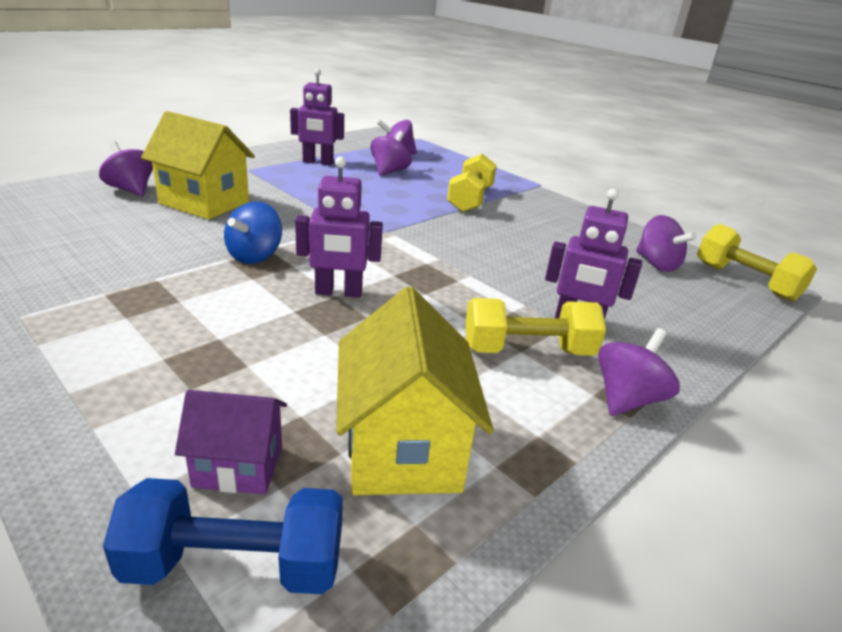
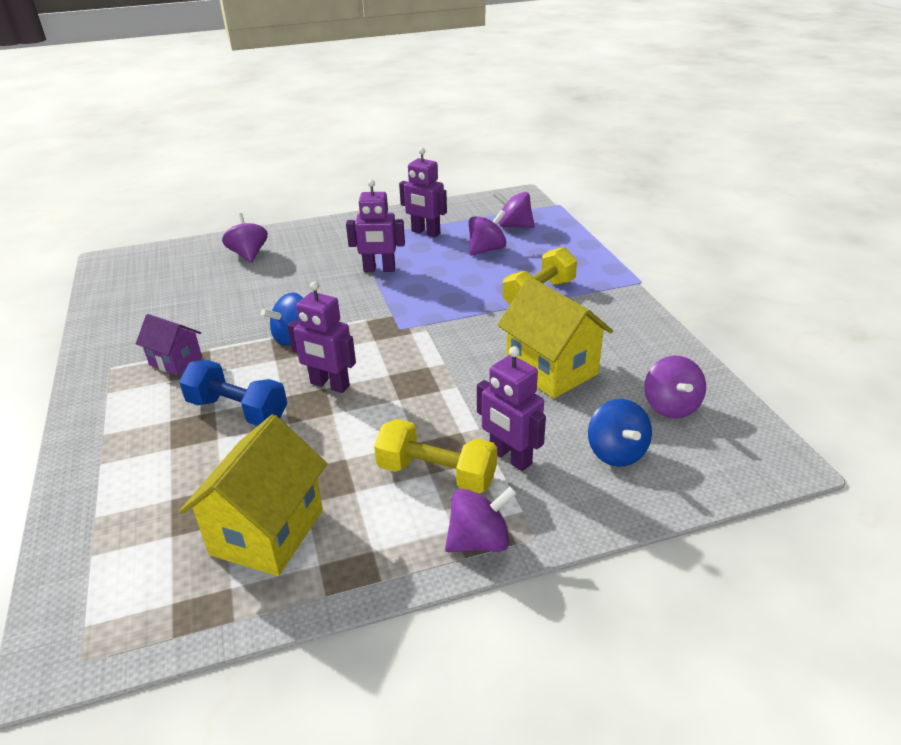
camera: 30 degrees right, 5 degrees up
blue dumbbell [103,478,343,594] -> blue dumbbell moved to [179,360,287,426]
yellow house [141,111,255,220] -> yellow house moved to [497,277,613,399]
purple house [175,390,287,495] -> purple house moved to [136,314,202,376]
yellow dumbbell [697,224,817,301] -> none
none -> purple robot [346,180,405,272]
none -> blue spinning top [588,399,652,467]

